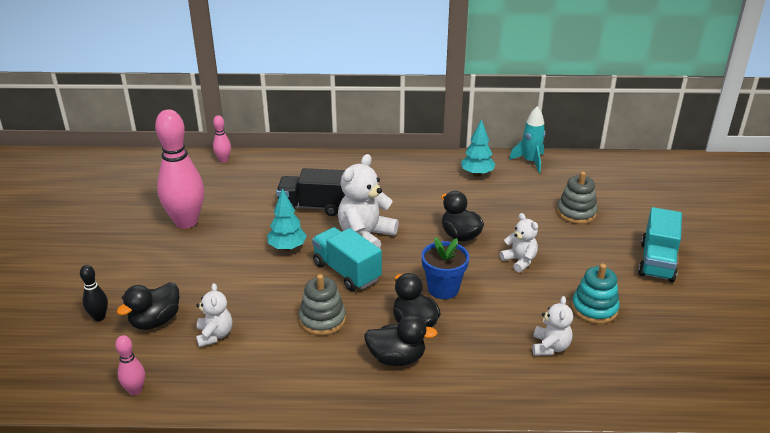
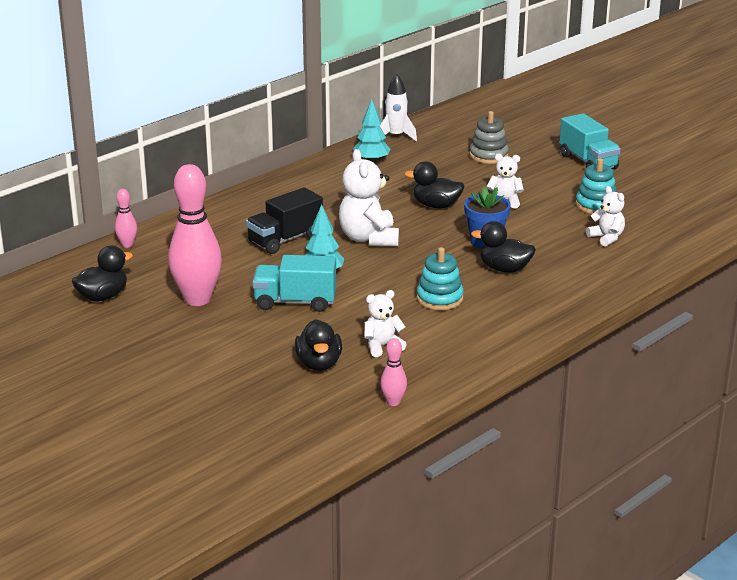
camera: 45 degrees left, 5 degrees down
black bowling pin [80,265,108,321] -> none
white teddy bear [196,283,232,347] -> white teddy bear turned 60 degrees counterclockwise [364,290,407,357]
grey stacking toy [299,274,346,336] -> turquoise stacking toy [417,247,464,310]
turquoise truck [312,227,382,291] -> turquoise truck moved to [252,255,336,312]
black duck [364,315,437,366] -> black duck moved to [72,246,133,302]
turquoise rocket [509,106,545,173] -> white rocket [380,74,417,141]

